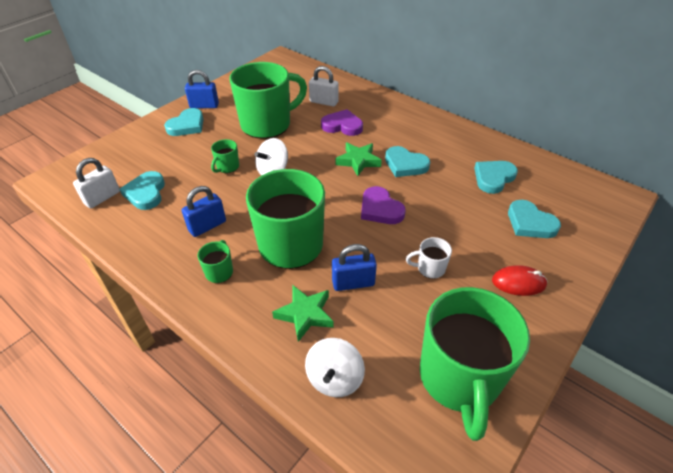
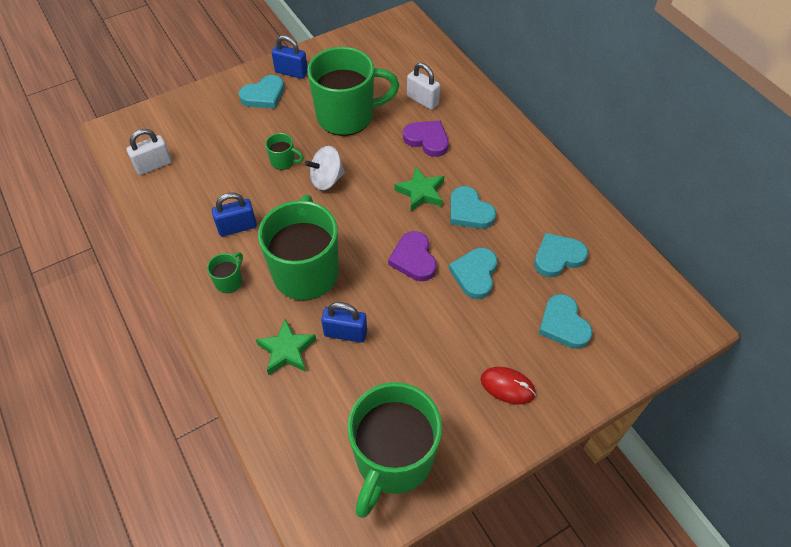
camera: 20 degrees right, 10 degrees up
turquoise heart [120,171,165,210] -> turquoise heart moved to [449,248,497,299]
green mug [211,139,239,173] -> green mug turned 120 degrees counterclockwise [265,133,304,170]
white spinning top [305,338,365,397] -> none
white mug [406,237,452,279] -> none

